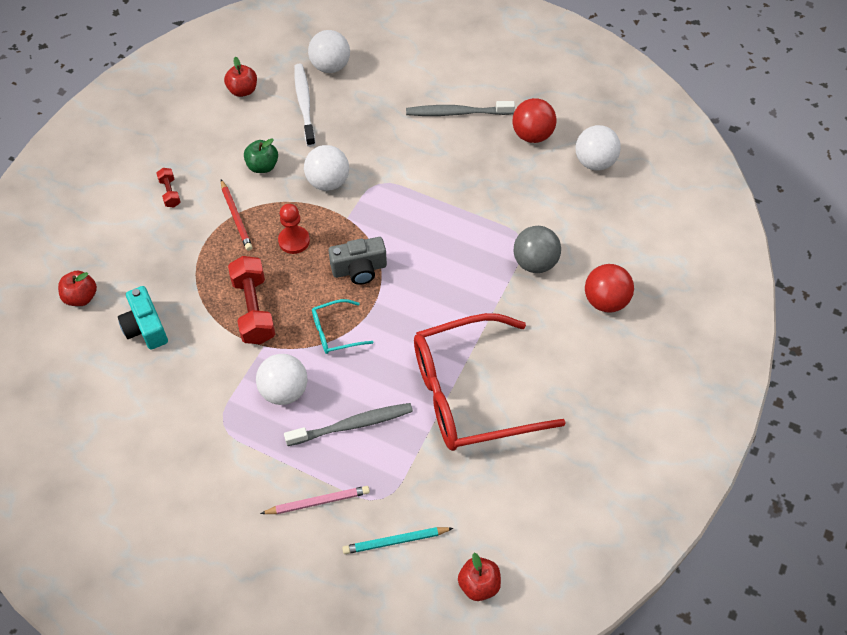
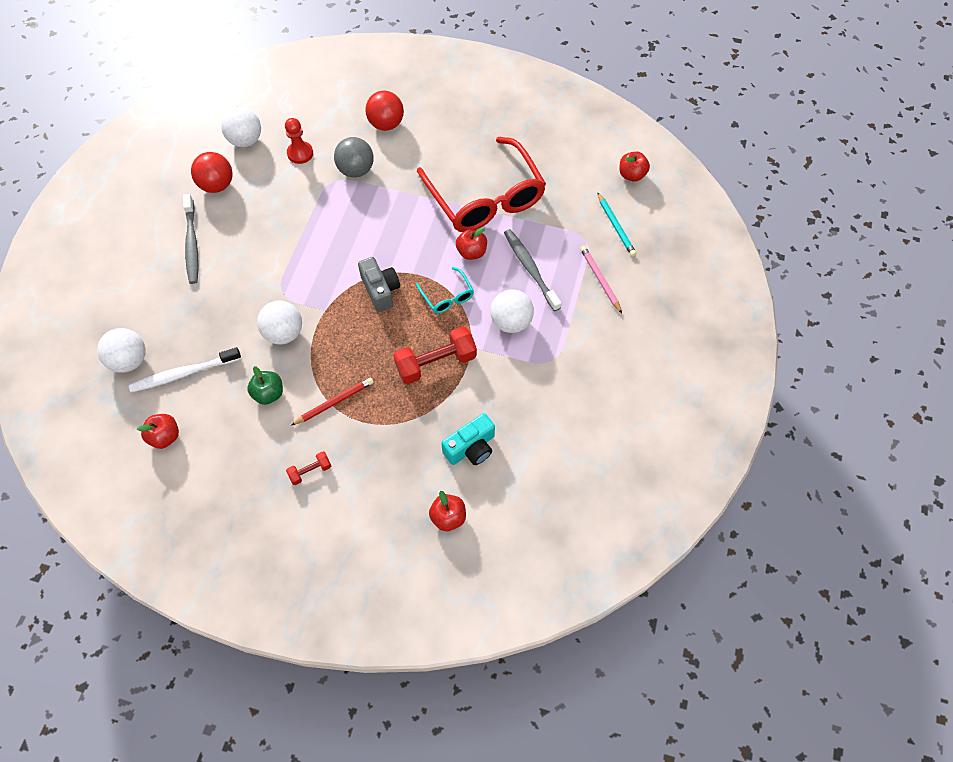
camera: 100 degrees left, 5 degrees up
red pawn [278,204,310,254] -> red pawn moved to [285,118,313,164]
none -> red apple [456,227,487,260]

